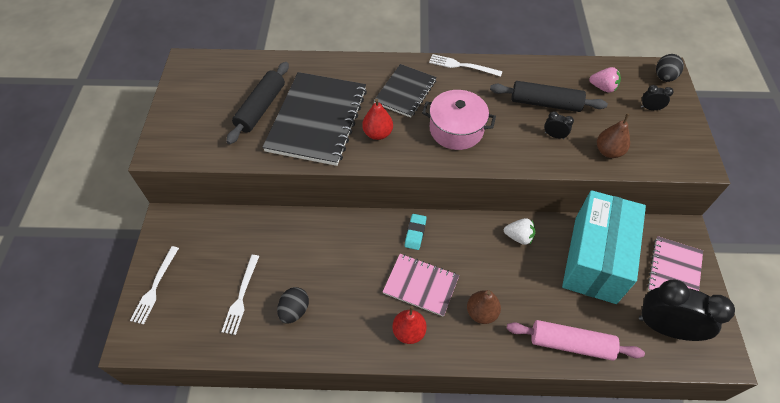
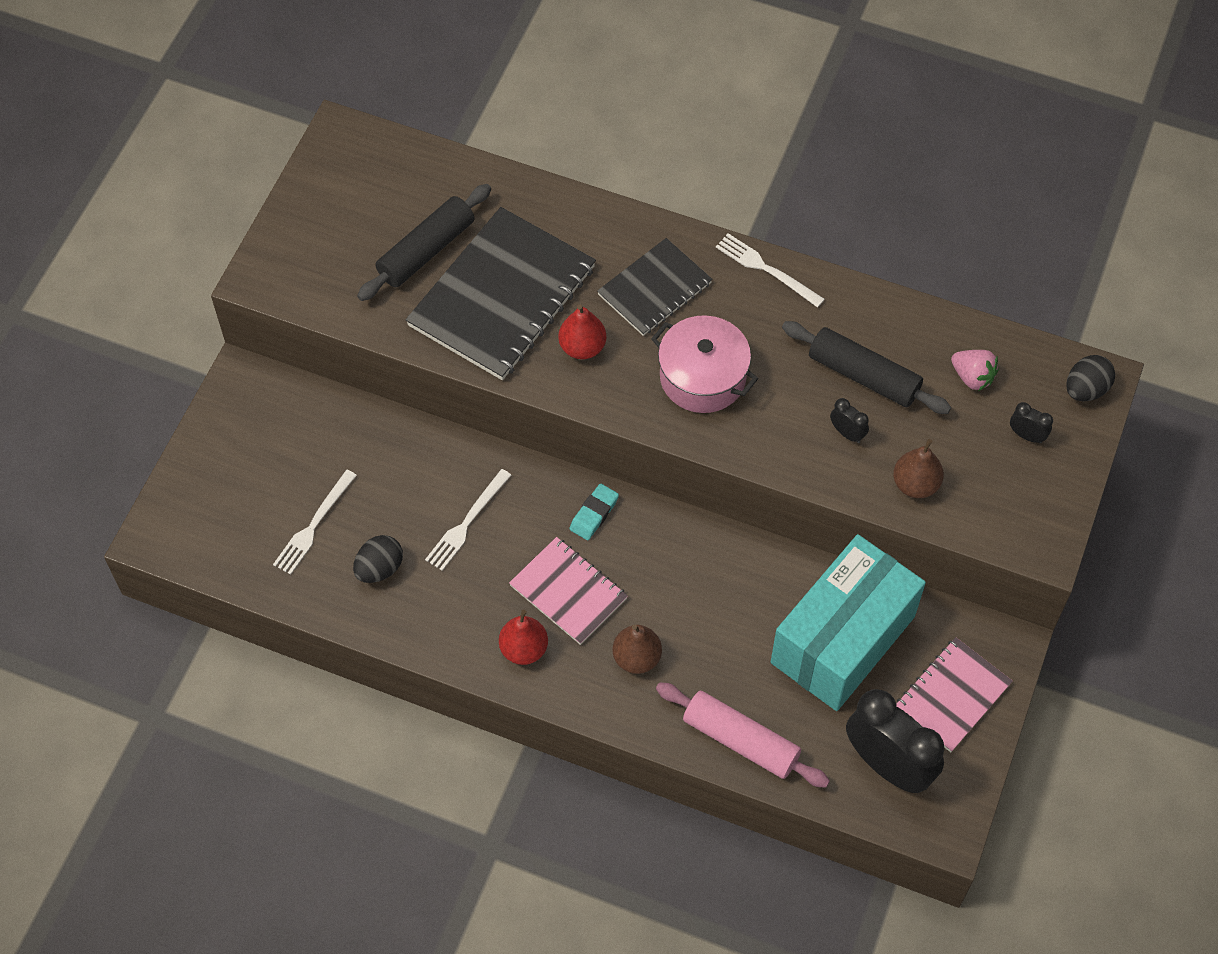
camera: 20 degrees right, 5 degrees up
white fork [130,246,179,324] -> white fork moved to [425,469,511,571]
white strawberry [504,218,535,245] -> none

